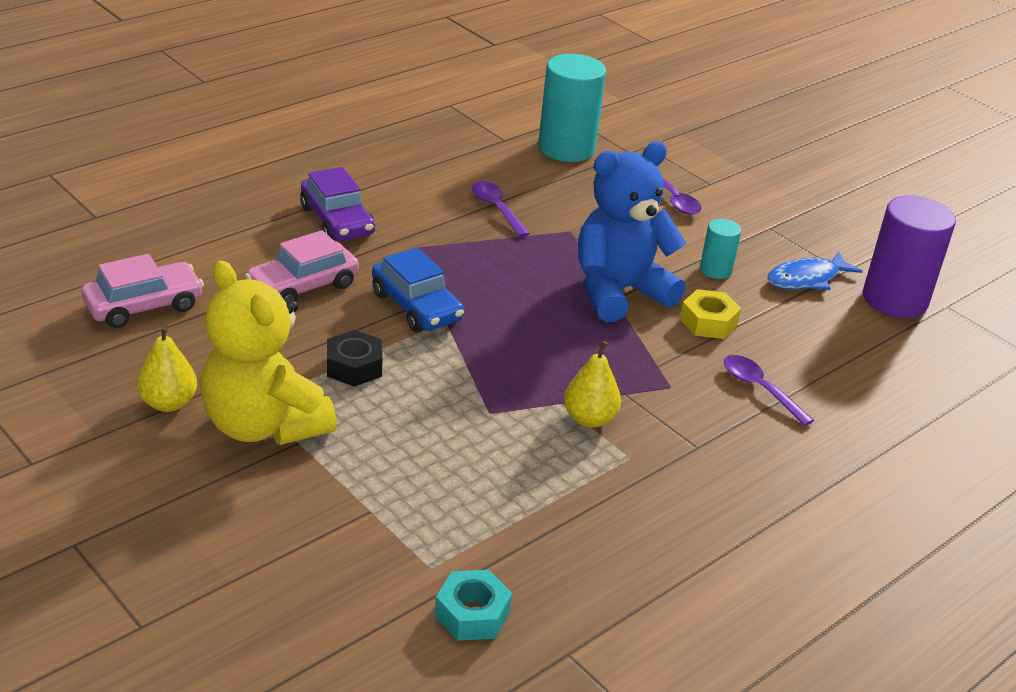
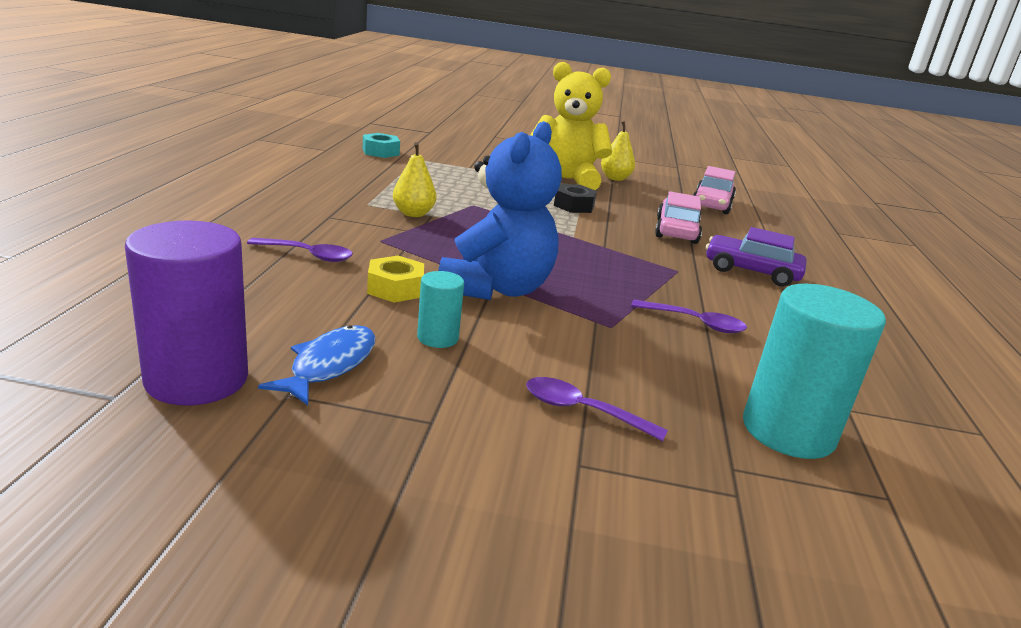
camera: 140 degrees right, 10 degrees down
blue car [372,247,464,332] -> none

